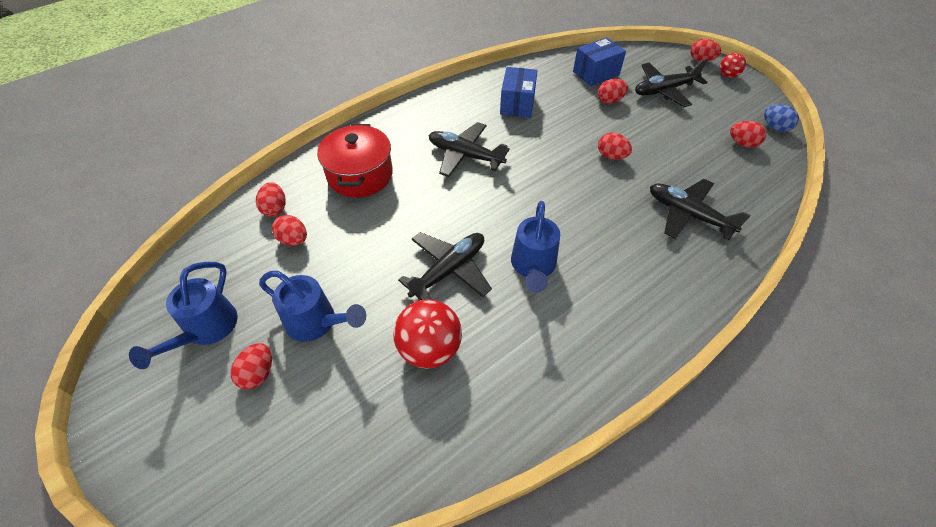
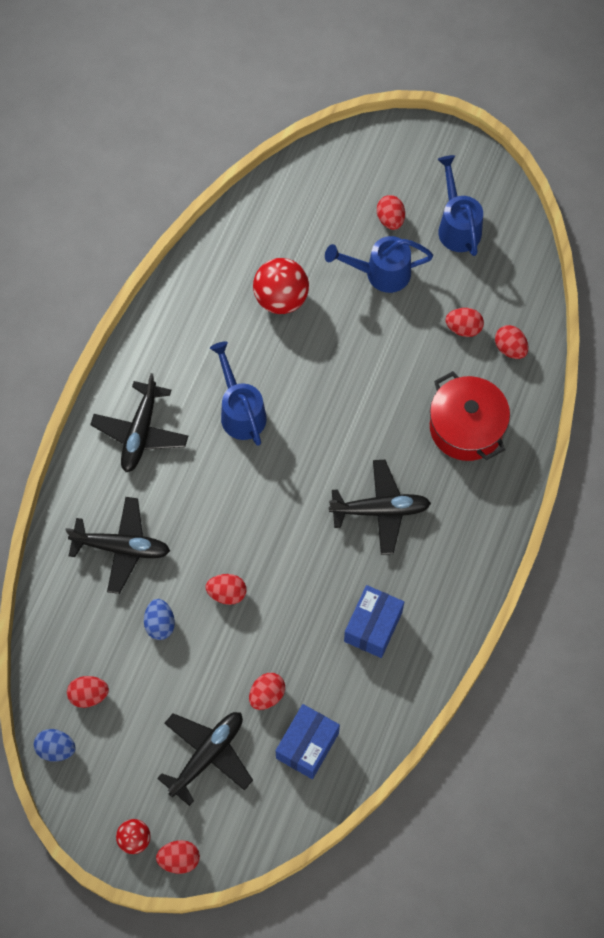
camera: 150 degrees right, 15 degrees up
black plane [398,232,492,300] -> black plane moved to [90,373,188,472]
blue box [500,67,538,118] -> blue box turned 45 degrees clockwise [344,585,404,658]
none -> blue egg [144,599,175,640]

